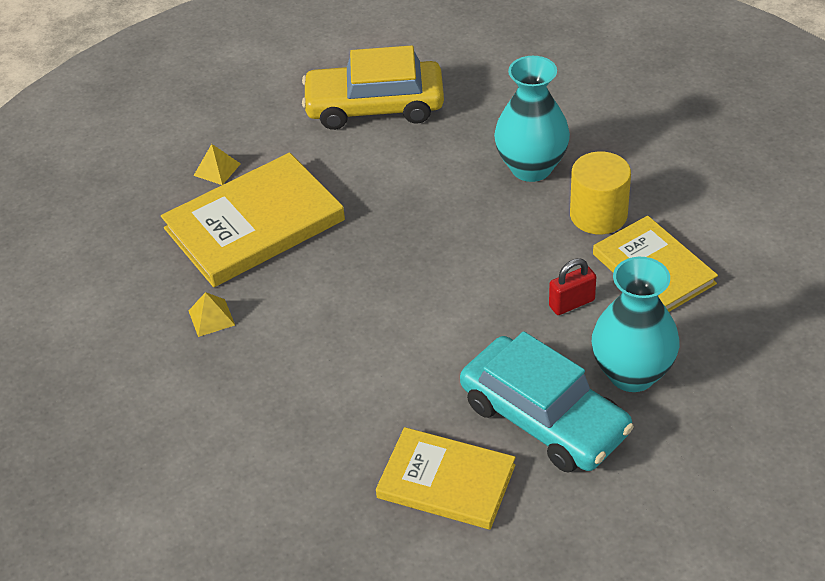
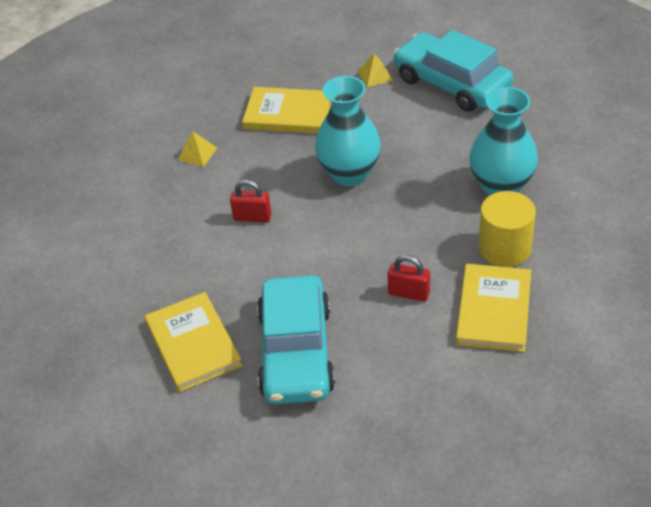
camera: 45 degrees right, 0 degrees up
yellow book [161,153,345,287] -> yellow book [242,87,331,134], size x0.66
yellow pyramid [193,144,241,185] -> yellow pyramid moved to [358,53,394,87]
yellow car [302,45,444,130] -> turquoise car [393,30,513,112]
turquoise vase [592,257,679,392] -> turquoise vase moved to [315,76,381,186]
none -> red padlock [230,180,272,223]

